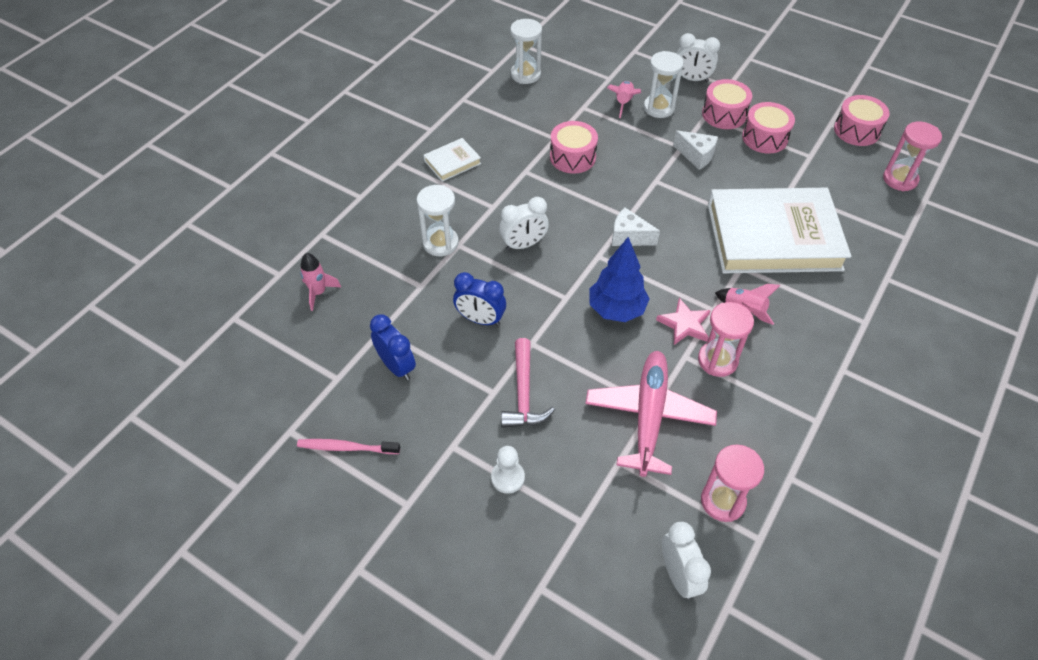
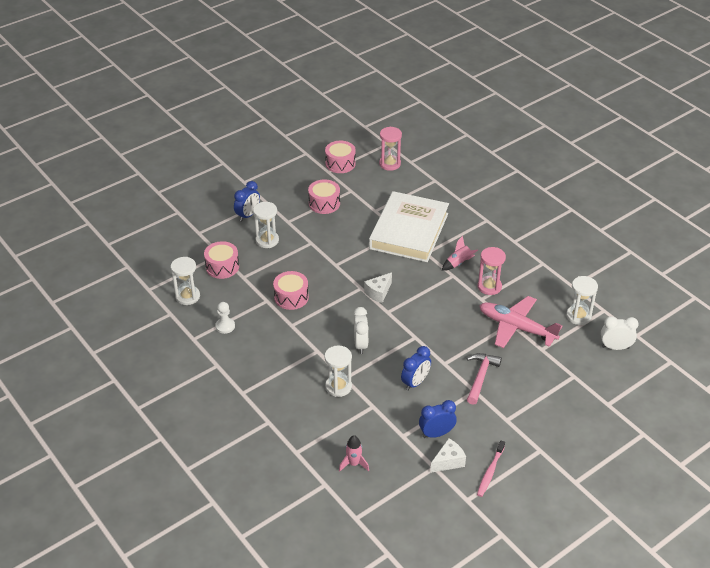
camera: 70 degrees left, 10 degrees down
white book [424,138,481,182] -> none
white pawn [491,446,525,494] -> white pawn moved to [215,302,235,334]
pink hammer [501,338,555,428] -> pink hammer turned 90 degrees counterclockwise [466,353,502,405]
blue tree [590,237,650,322] -> none
pink rocket [607,81,641,118] -> none
pink star [656,298,711,345] -> none
white cheese [673,130,718,170] -> white cheese moved to [430,438,466,473]
white clock [677,33,720,82] -> blue clock [234,181,260,221]
pink hourglass [701,445,764,522] -> white hourglass [566,276,598,325]
pink drum [702,79,752,129] -> pink drum moved to [204,241,239,279]

